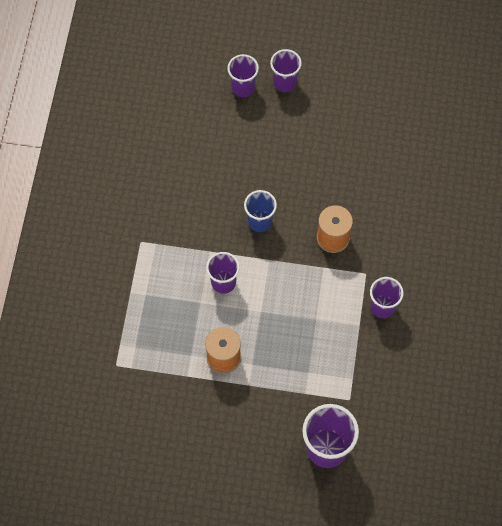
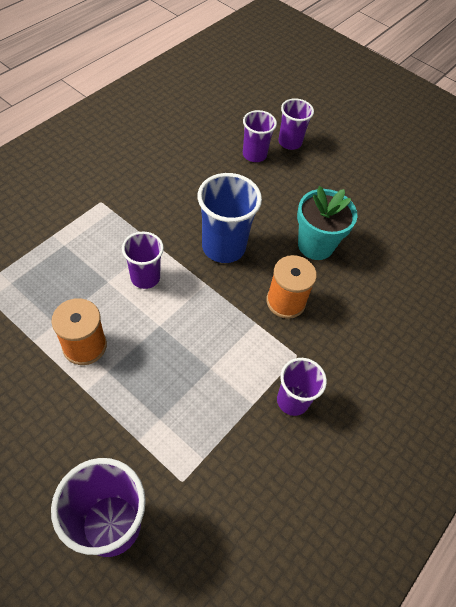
camera: 25 degrees right, 10 degrees down
blue cup [244,190,277,232] -> blue cup [198,173,262,263], size x1.58
purple cup [270,49,302,92] -> purple cup moved to [243,110,277,162]
none -> turquoise flower pot [297,186,357,260]

